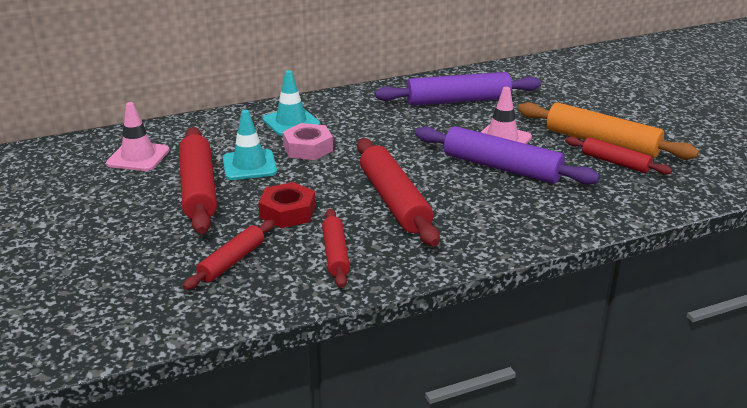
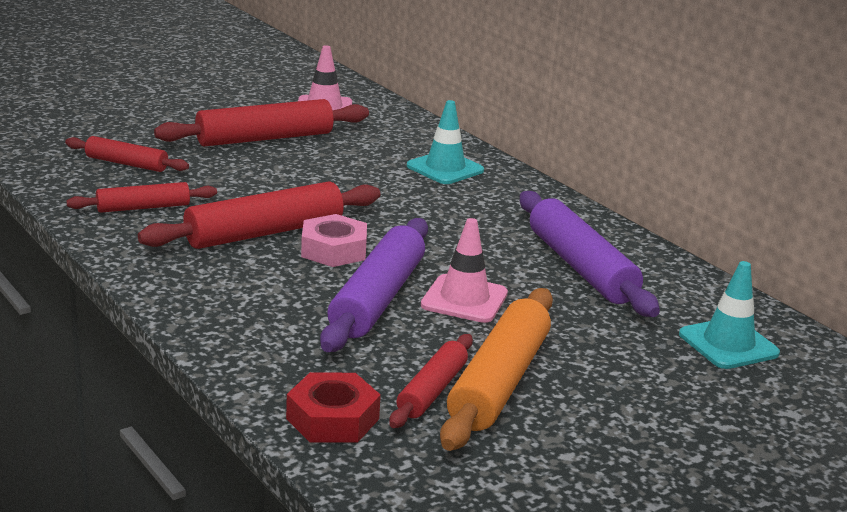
camera: 75 degrees right, 5 degrees down
turquoise traffic cone [223,110,277,180] -> turquoise traffic cone moved to [679,261,780,369]
red nut [258,182,315,228] -> red nut moved to [286,372,381,443]
pink nut [283,123,333,160] -> pink nut moved to [301,214,367,267]

